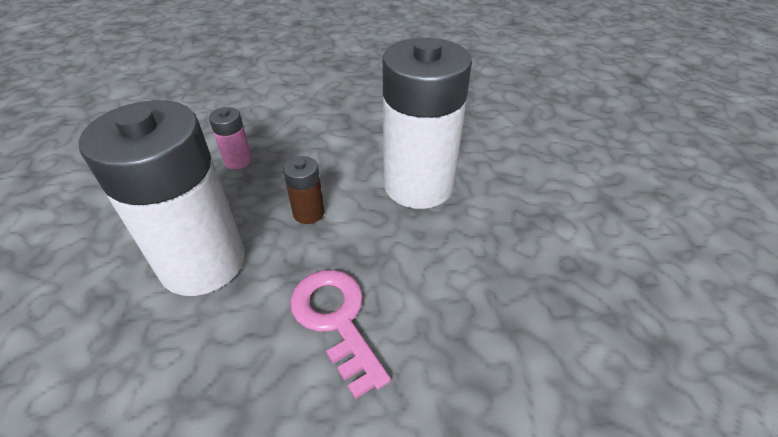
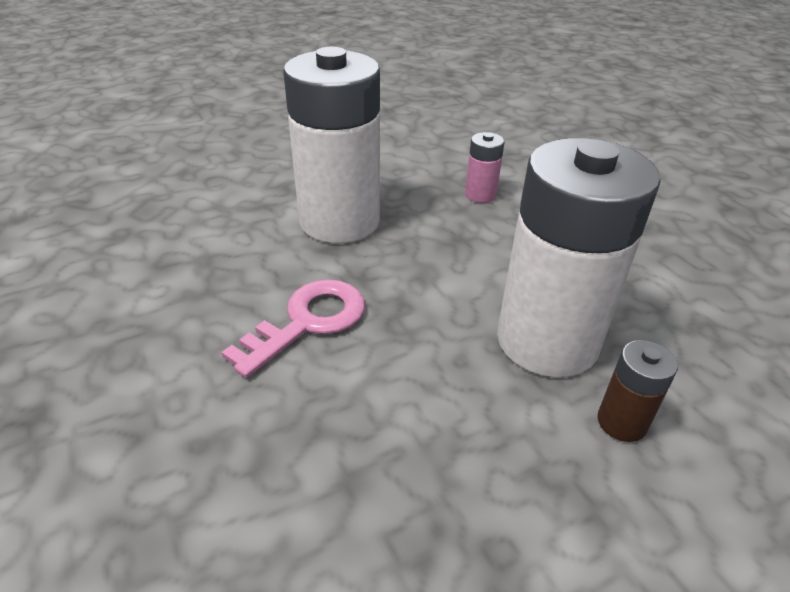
camera: 70 degrees right, 5 degrees down
brown battery [283,156,324,224] -> brown battery moved to [597,340,678,442]

